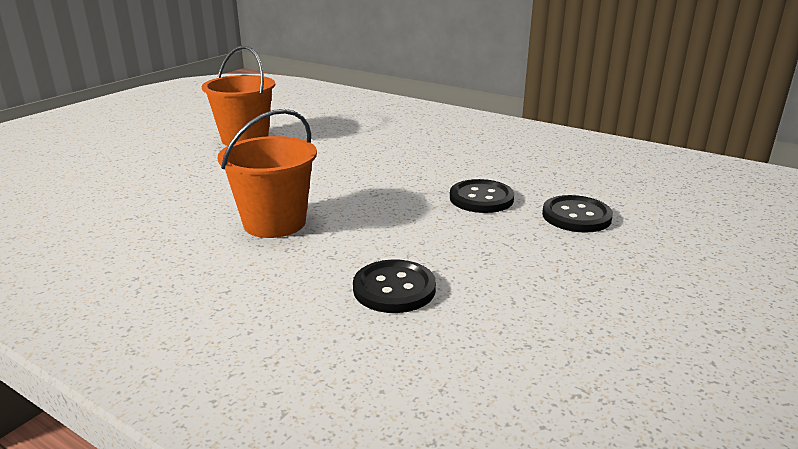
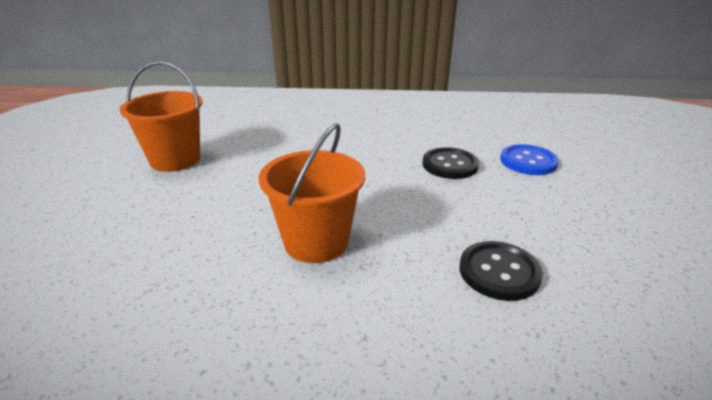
camera: 30 degrees left, 5 degrees up
black button [542,195,613,233] -> blue button [500,144,559,175]

